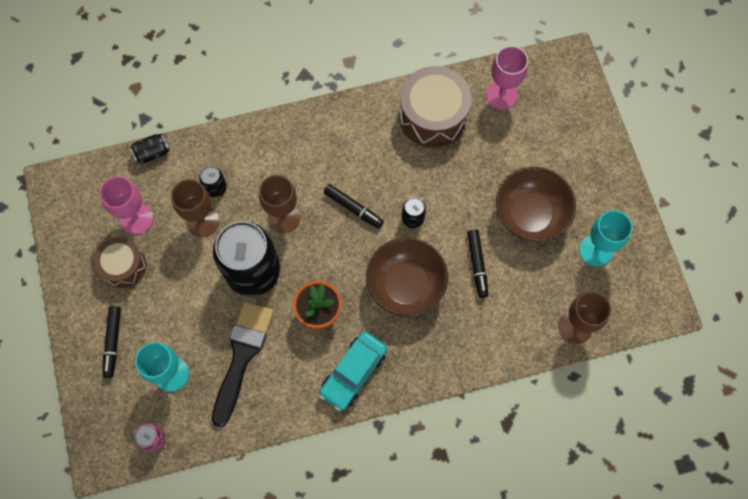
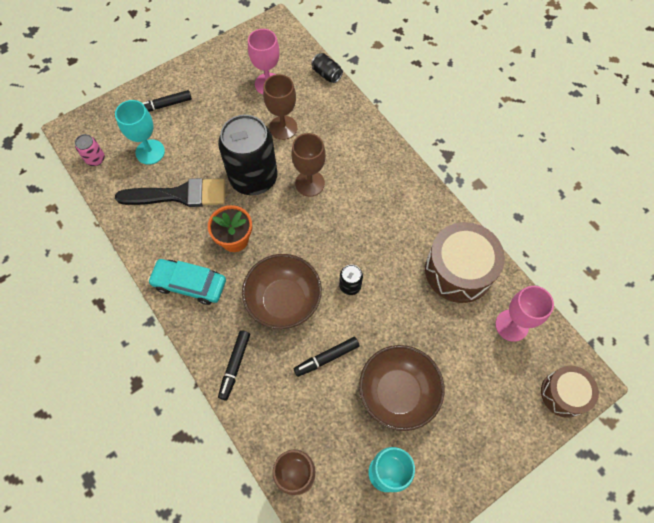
camera: 70 degrees right, 5 degrees down
brown drum [94,237,146,288] -> brown drum moved to [541,366,599,418]
black can [199,166,227,197] -> none
black marker [323,184,384,229] -> black marker moved to [218,330,250,400]

